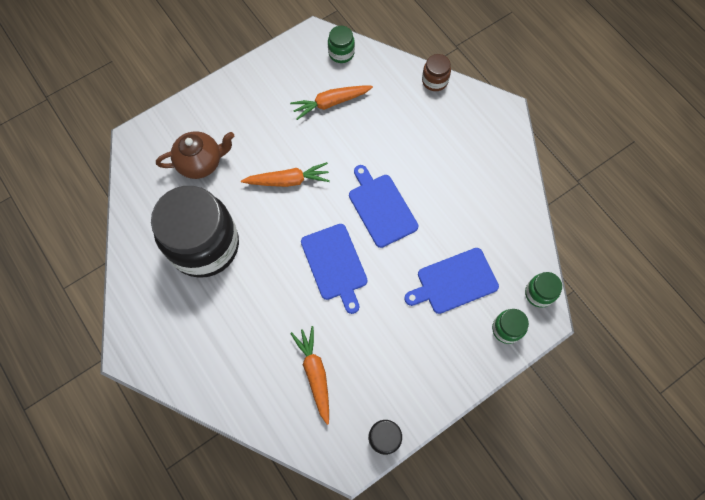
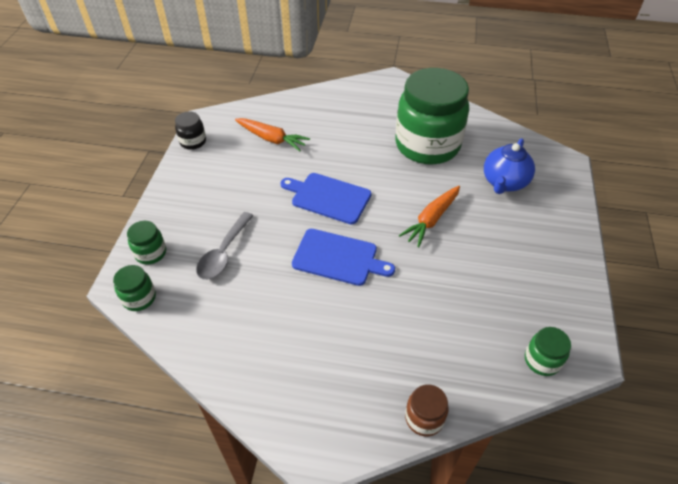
camera: 135 degrees right, 20 degrees down
black jar [151,186,239,278] -> green jar [395,68,469,164]
brown teapot [156,131,234,179] -> blue teapot [484,138,535,194]
orange carrot [290,85,373,120] -> none
blue cutting board [404,248,499,314] -> grey spoon [196,212,254,280]

